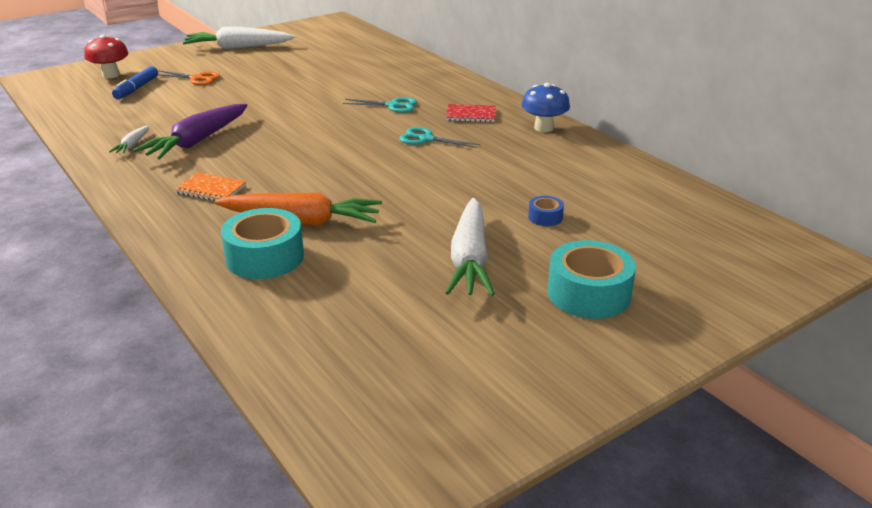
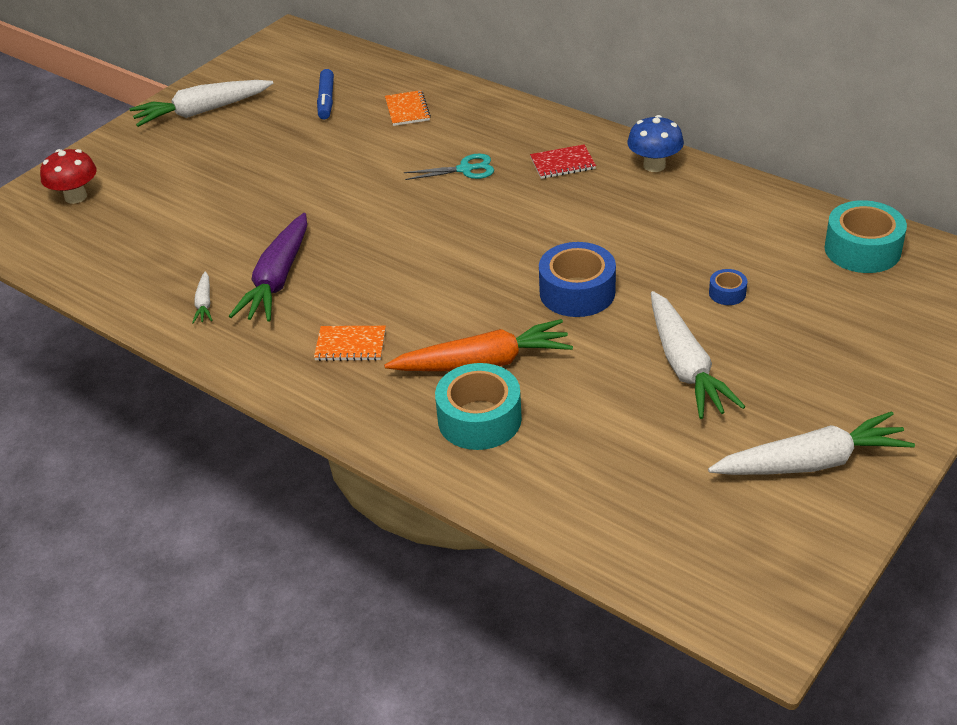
camera: 15 degrees left, 10 degrees up
blue marker [112,66,158,99] -> blue marker moved to [317,69,334,120]
orange scissors [158,70,221,85] -> none
turquoise scissors [400,127,480,148] -> none
turquoise tape [548,240,636,319] -> turquoise tape moved to [825,200,907,273]
none -> orange notebook [385,90,431,126]
none -> blue tape [539,242,616,317]
none -> white carrot [708,411,915,475]

